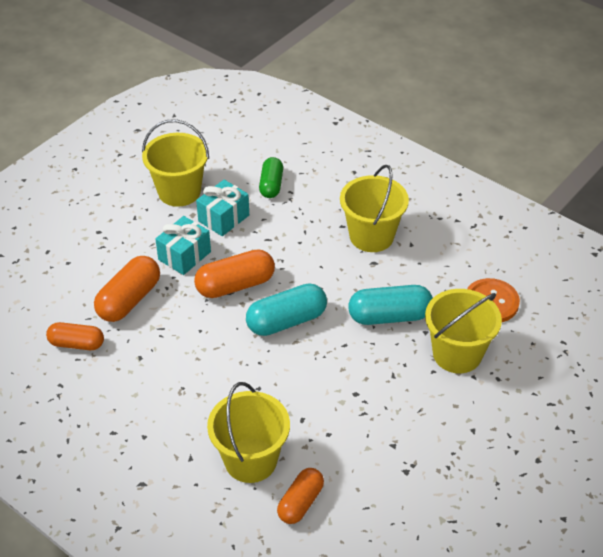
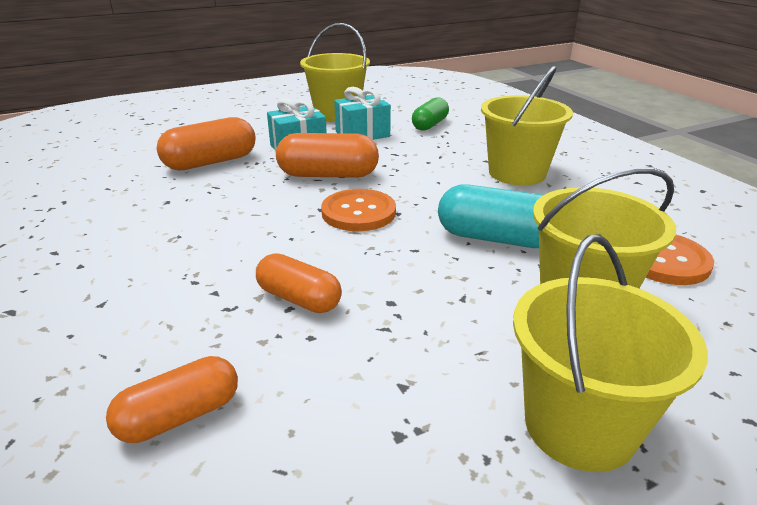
camera: 25 degrees right, 15 degrees down
orange capsule [46,322,104,350] -> orange capsule moved to [256,253,342,313]
yellow bucket [207,382,290,483] -> yellow bucket moved to [513,234,708,472]
turquoise capsule [246,284,327,336] -> orange button [321,189,396,231]

